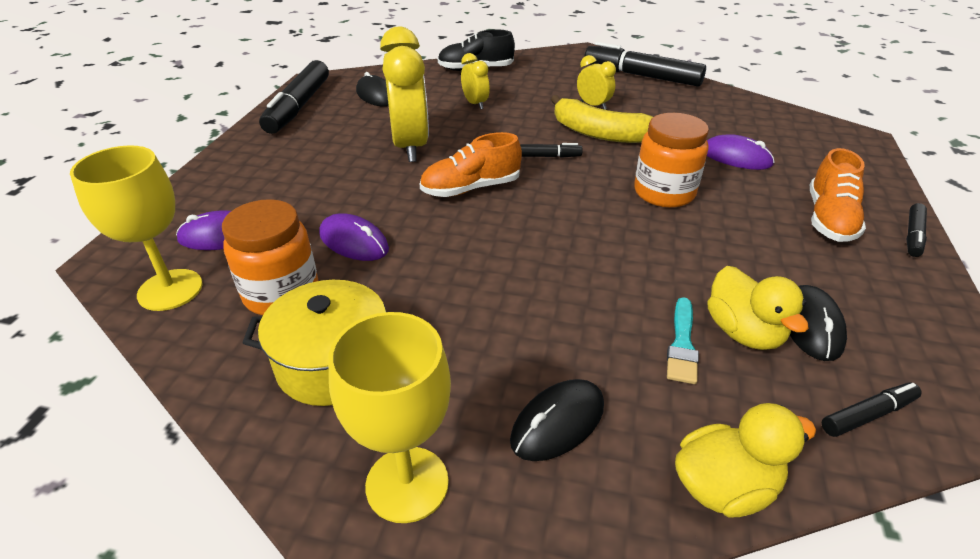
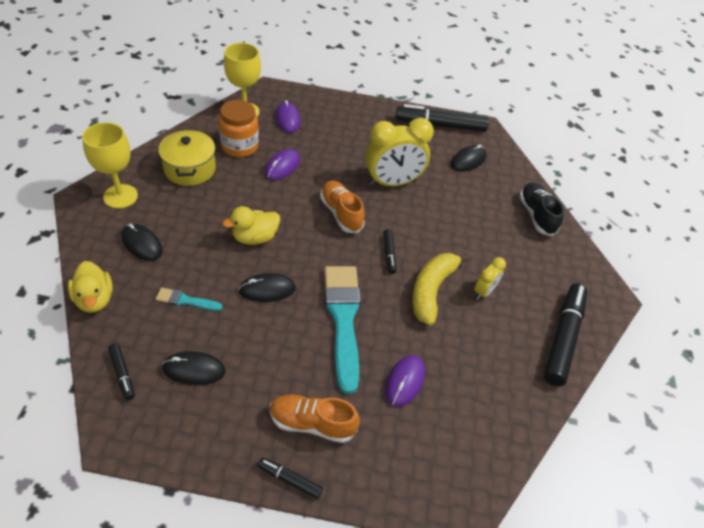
camera: 80 degrees right, 10 degrees up
yellow clock [461,53,490,109] -> none
orange jar [634,113,709,208] -> turquoise brush [324,266,361,394]
yellow duck [707,266,809,350] -> yellow duck moved to [222,206,280,245]
none -> black mouse [239,273,296,302]

